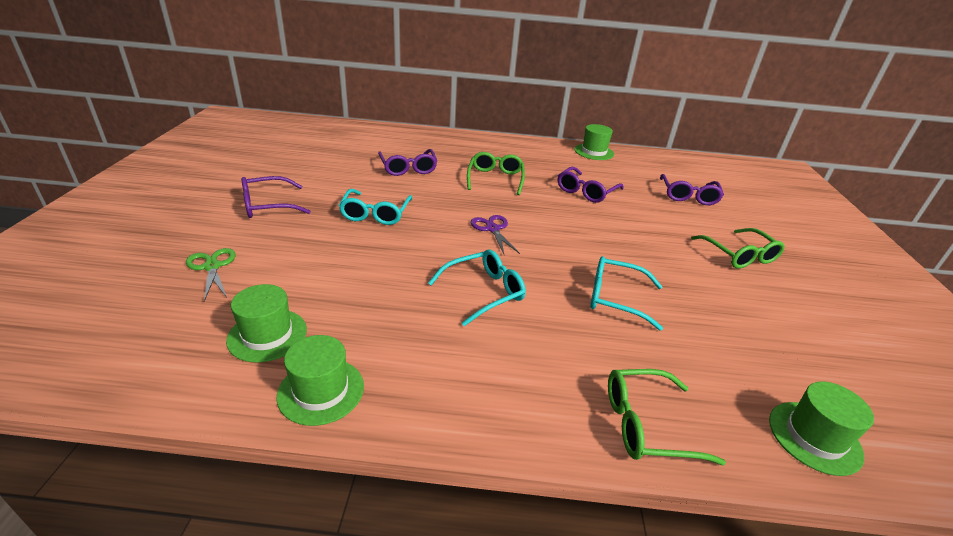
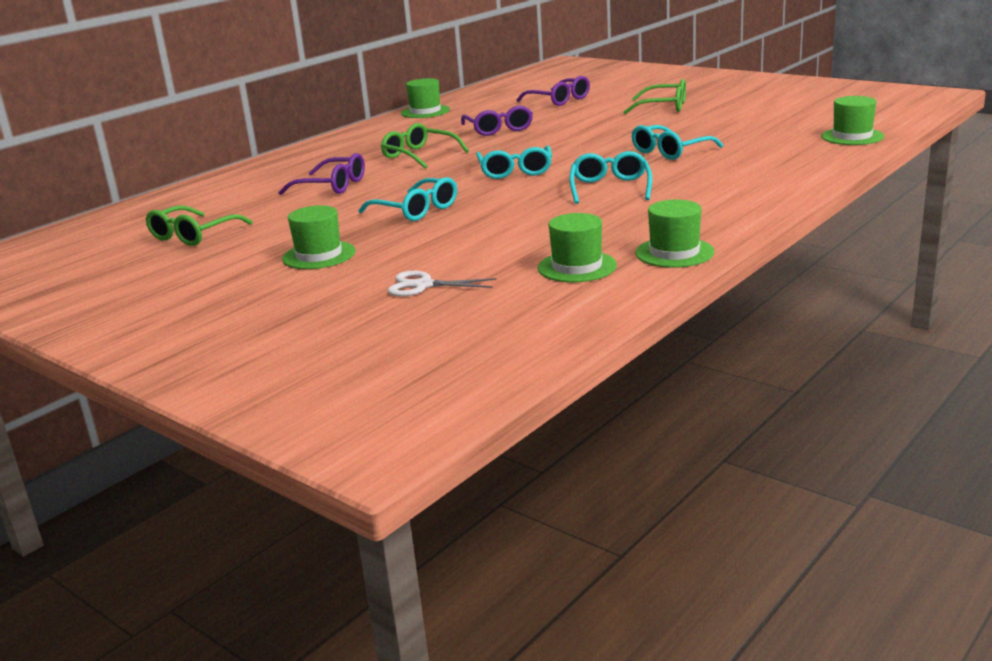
camera: 50 degrees left, 10 degrees down
green scissors [186,248,236,302] -> white scissors [387,271,497,296]
purple glasses [241,176,311,218] -> green hat [282,205,356,269]
purple scissors [471,215,520,254] -> turquoise glasses [476,145,552,179]
green glasses [608,369,726,465] -> green glasses moved to [146,205,253,246]

